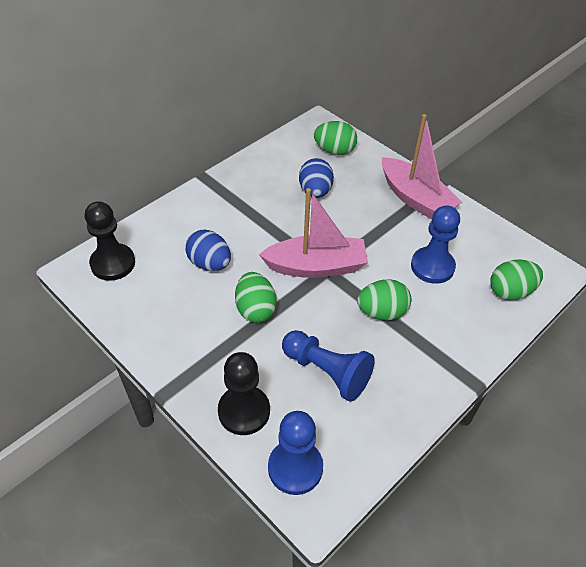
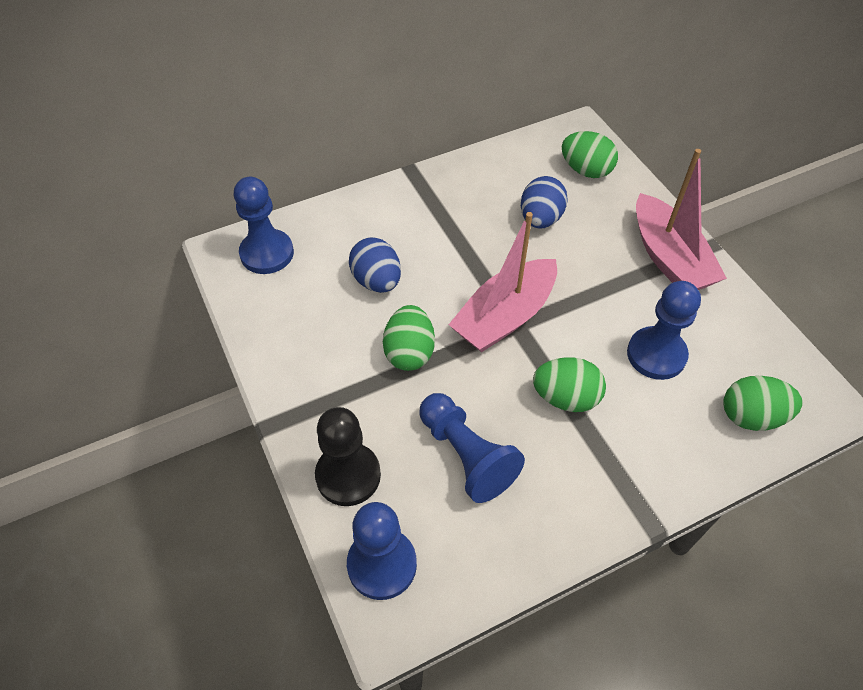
camera: 20 degrees right, 5 degrees up
black pawn [85,201,135,281] -> blue pawn [234,177,294,274]
pink boat [259,188,368,278] -> pink boat turned 120 degrees clockwise [448,212,557,352]

